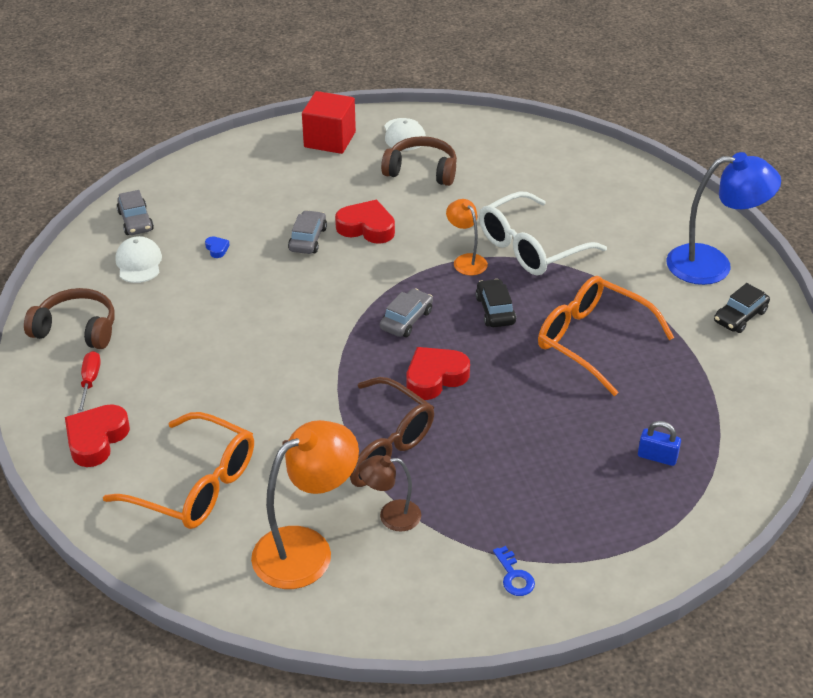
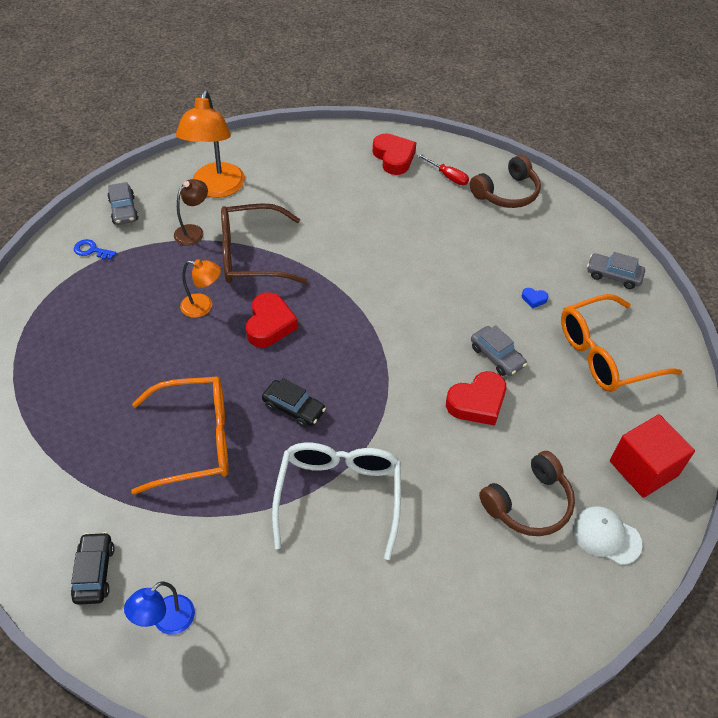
camera: 130 degrees right, 10 degrees up
orange glasses [103,412,254,529] -> orange glasses moved to [561,294,682,392]
white cap [115,236,162,283] -> none
grey car [380,288,433,337] -> grey car moved to [108,182,138,225]
orange lamp [446,199,488,275] -> orange lamp moved to [180,259,221,318]
blue padlock [638,421,681,466] -> none
blue lamp [666,152,781,285] -> blue lamp [124,582,195,635], size x0.54

